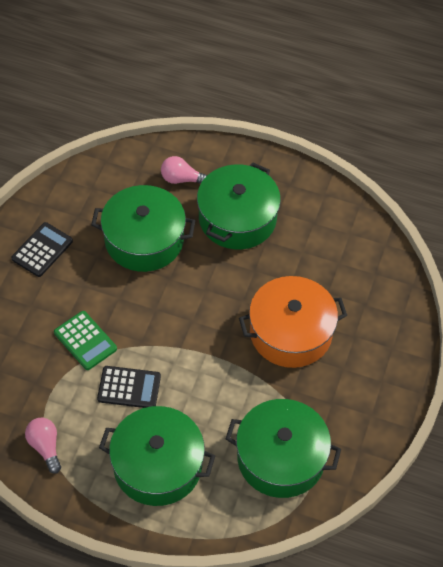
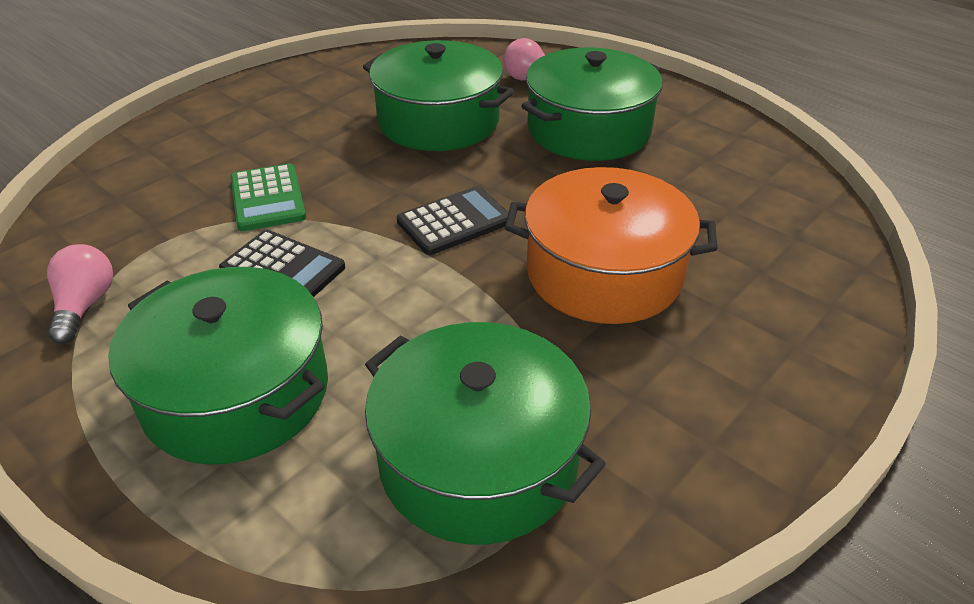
camera: 25 degrees right, 15 degrees down
black calculator [11,222,73,277] -> black calculator moved to [397,186,508,255]

